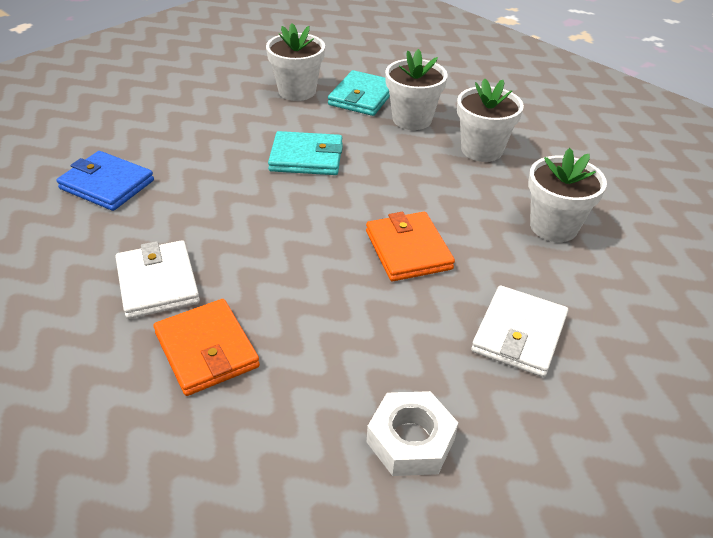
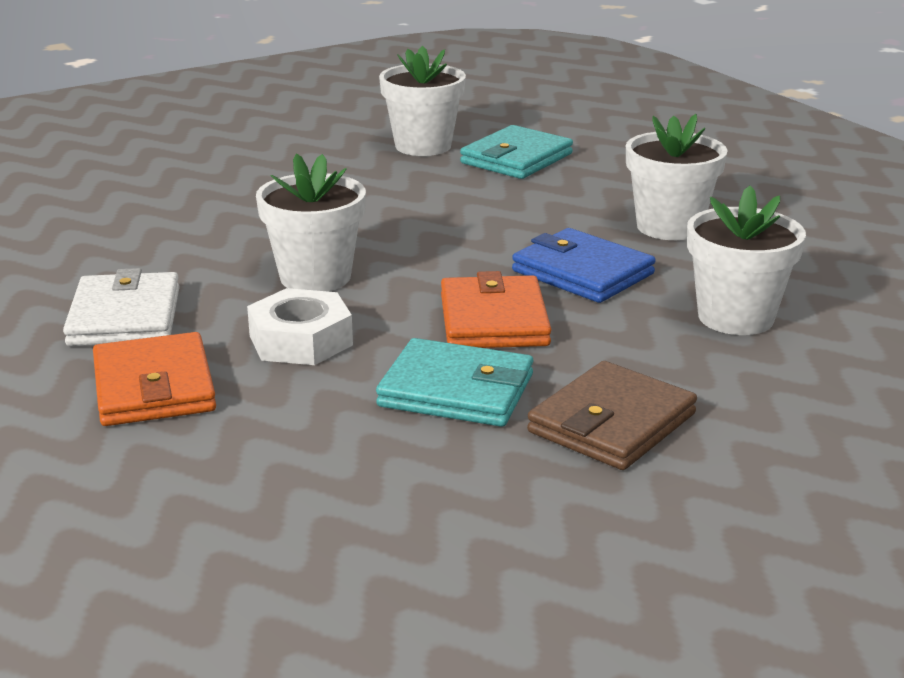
camera: 15 degrees right, 15 degrees down
blue wallet [56,151,154,211] -> blue wallet moved to [512,228,656,303]
turquoise wallet [268,131,343,175] -> turquoise wallet moved to [376,338,533,427]
white nut [367,391,458,476] -> white nut moved to [247,288,353,365]
white flower pot [385,49,448,130] -> white flower pot moved to [256,153,366,291]
white wallet [471,286,568,377] -> brown wallet [527,361,697,470]

